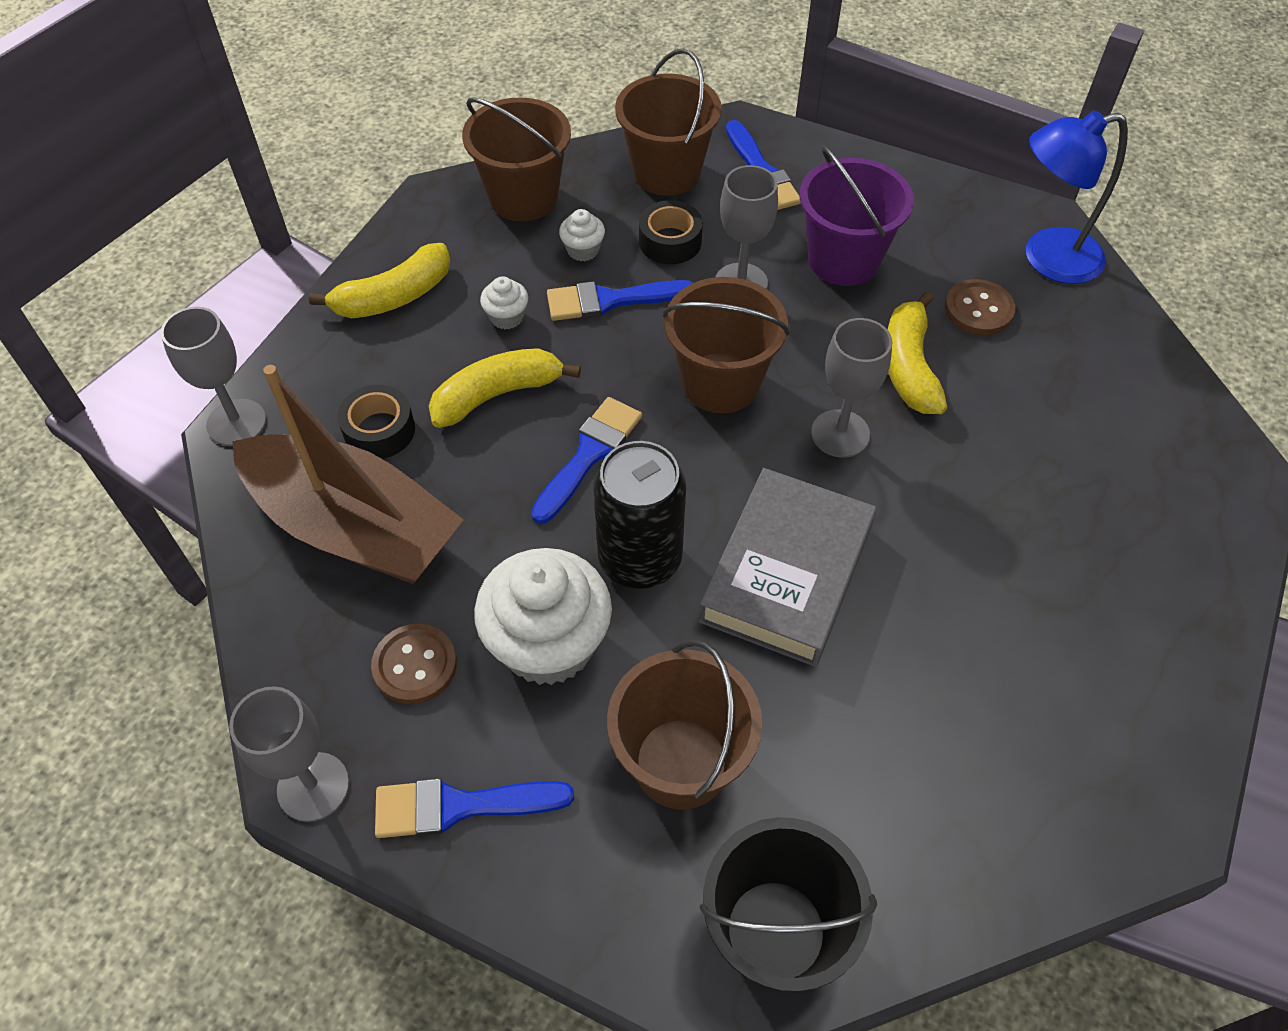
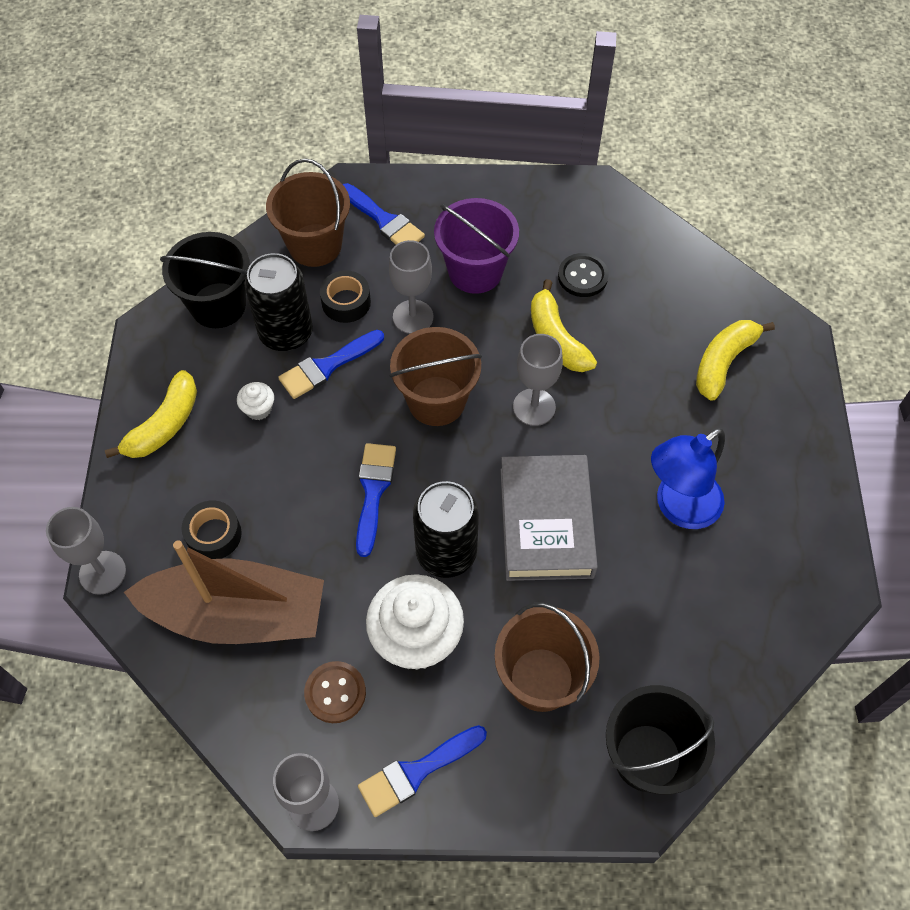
camera: 25 degrees left, 5 degrees up
yellow banana [429,348,581,428] -> yellow banana moved to [696,320,775,401]
brown bucket [462,97,571,221] -> black bucket [160,232,250,328]
white cupcake [559,209,605,261] -> black can [244,253,313,351]
brown button [945,279,1016,335] -> black button [558,253,609,297]
blue lamp [1026,110,1128,284] -> blue lamp moved to [651,428,725,529]

